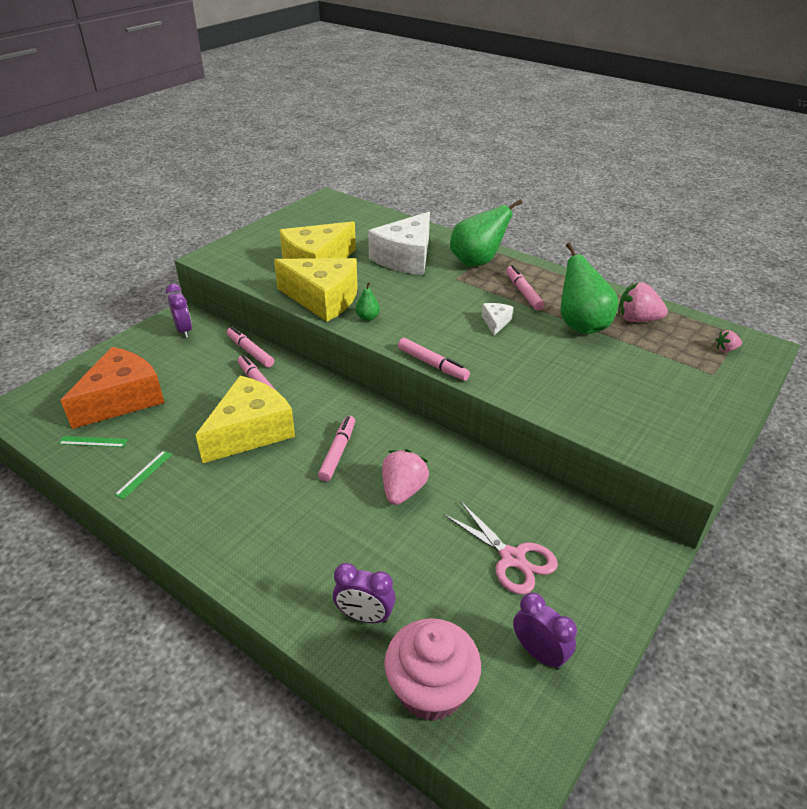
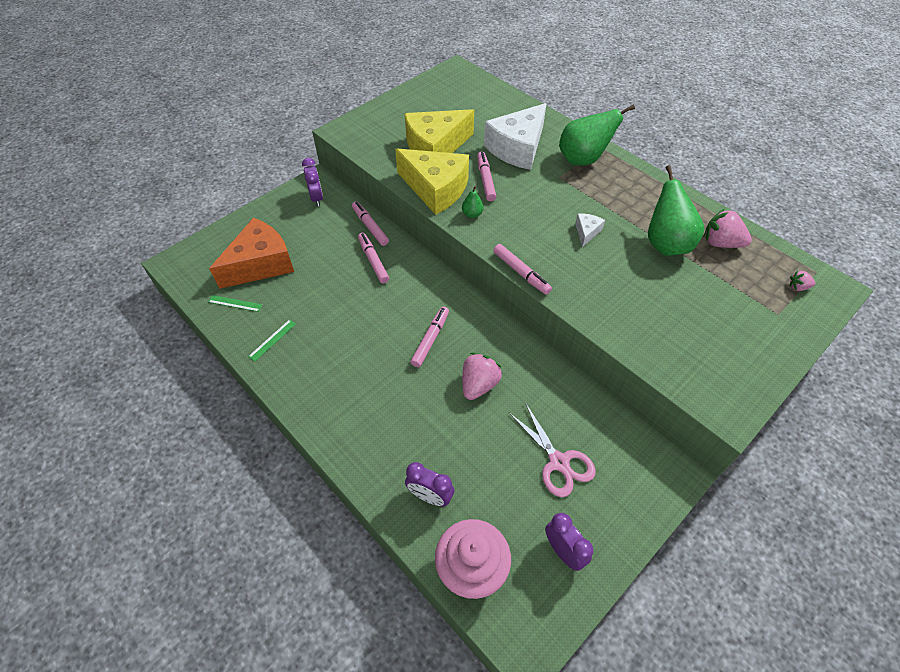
camera: 10 degrees right, 15 degrees up
yellow cheese [195,376,295,463] -> none
pink marker [506,265,545,311] -> pink marker moved to [477,152,496,201]

